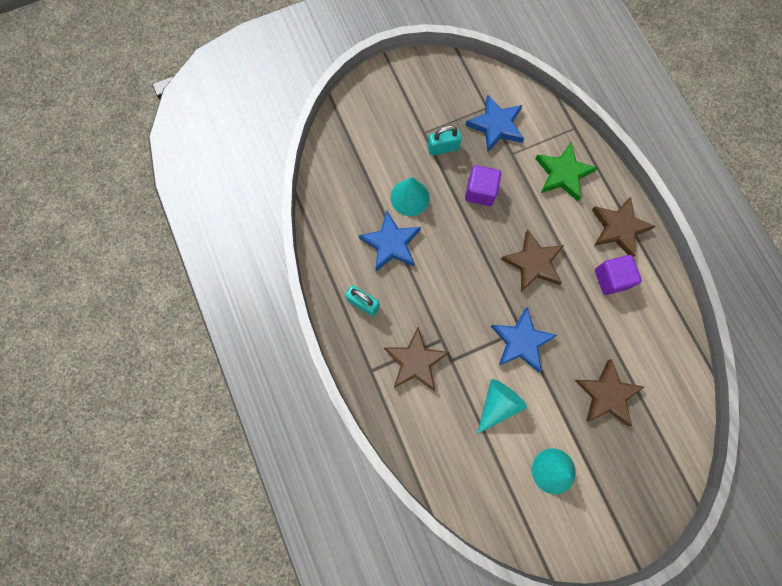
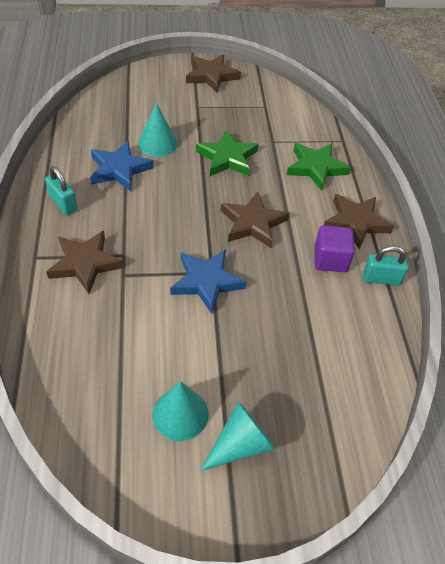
camera: 15 degrees right, 25 degrees down
turquoise padlock [428,125,462,156] -> turquoise padlock moved to [363,246,408,286]
blue star [465,94,524,153] -> none
purple cube [465,165,501,206] -> green star [196,130,258,176]
turquoise cone [477,379,527,434] -> turquoise cone moved to [200,401,275,471]
brown star [574,359,644,426] -> brown star moved to [186,54,241,93]

